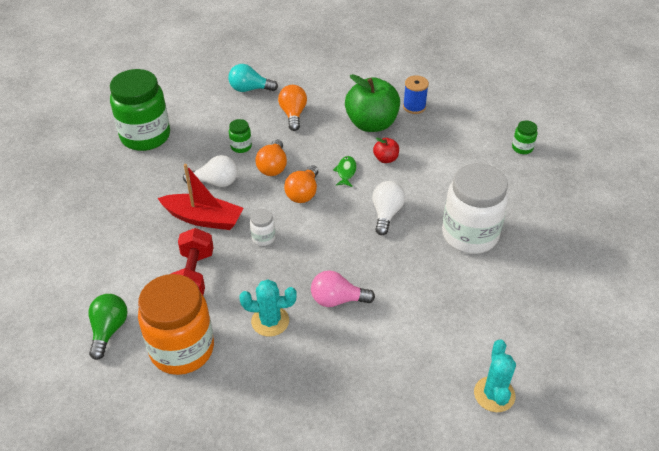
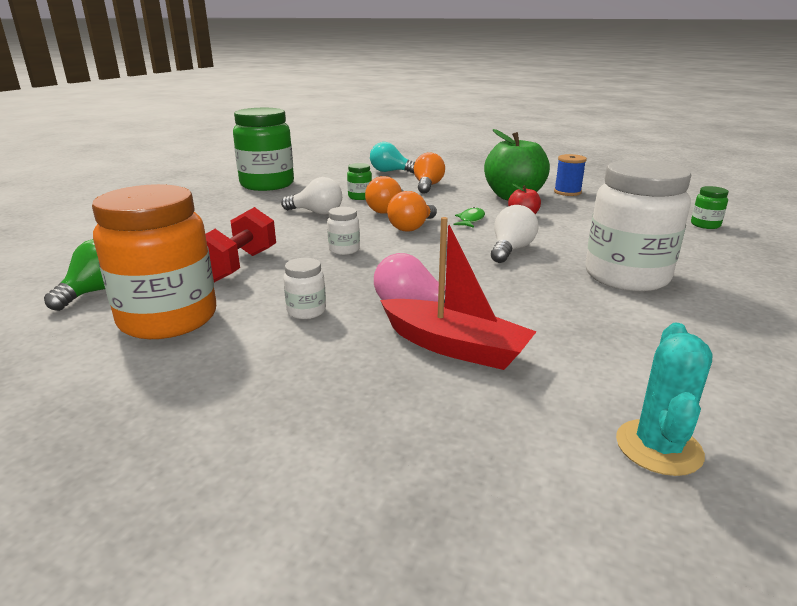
camera: 15 degrees right, 20 degrees down
red boat [158,164,243,230] -> red boat moved to [380,217,536,370]
turquoise cactus [239,279,297,337] -> white jar [283,258,326,319]

